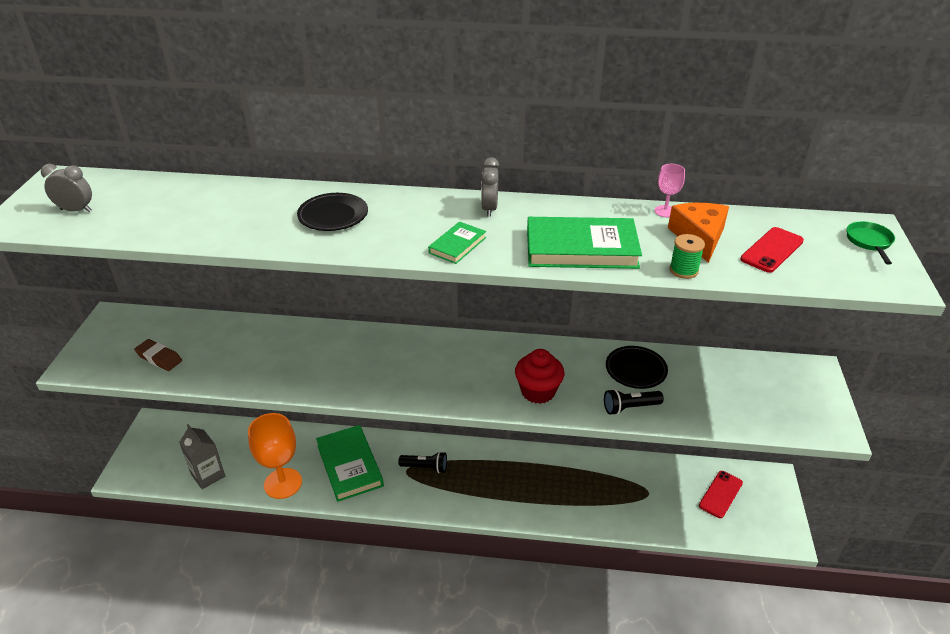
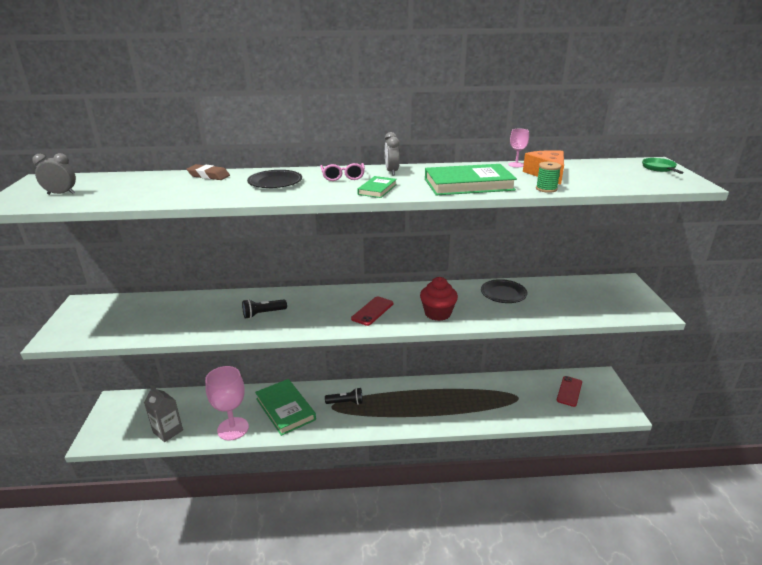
camera: 10 degrees left, 10 degrees down
brown eraser [134,339,182,371] -> brown eraser moved to [187,164,230,180]
orange goblet [248,413,302,499] -> pink goblet [205,366,249,440]
black flashlight [604,389,664,415] -> black flashlight moved to [242,299,287,319]
red phone [740,227,804,273] -> red phone moved to [351,296,393,326]
none -> pink glasses [320,163,365,181]

